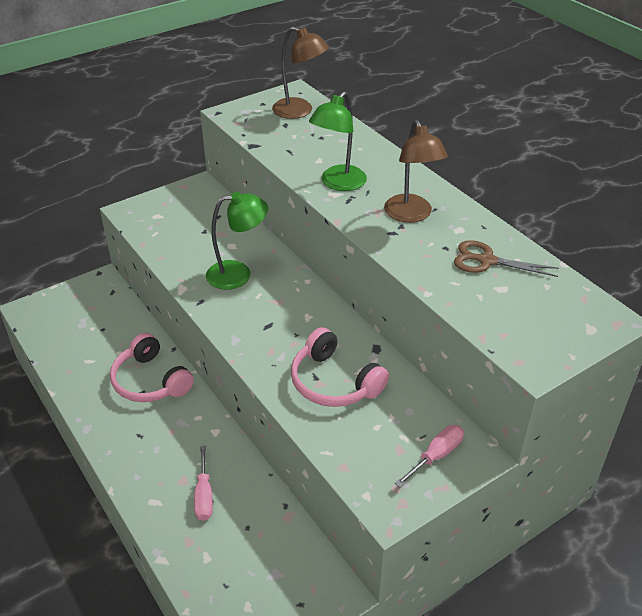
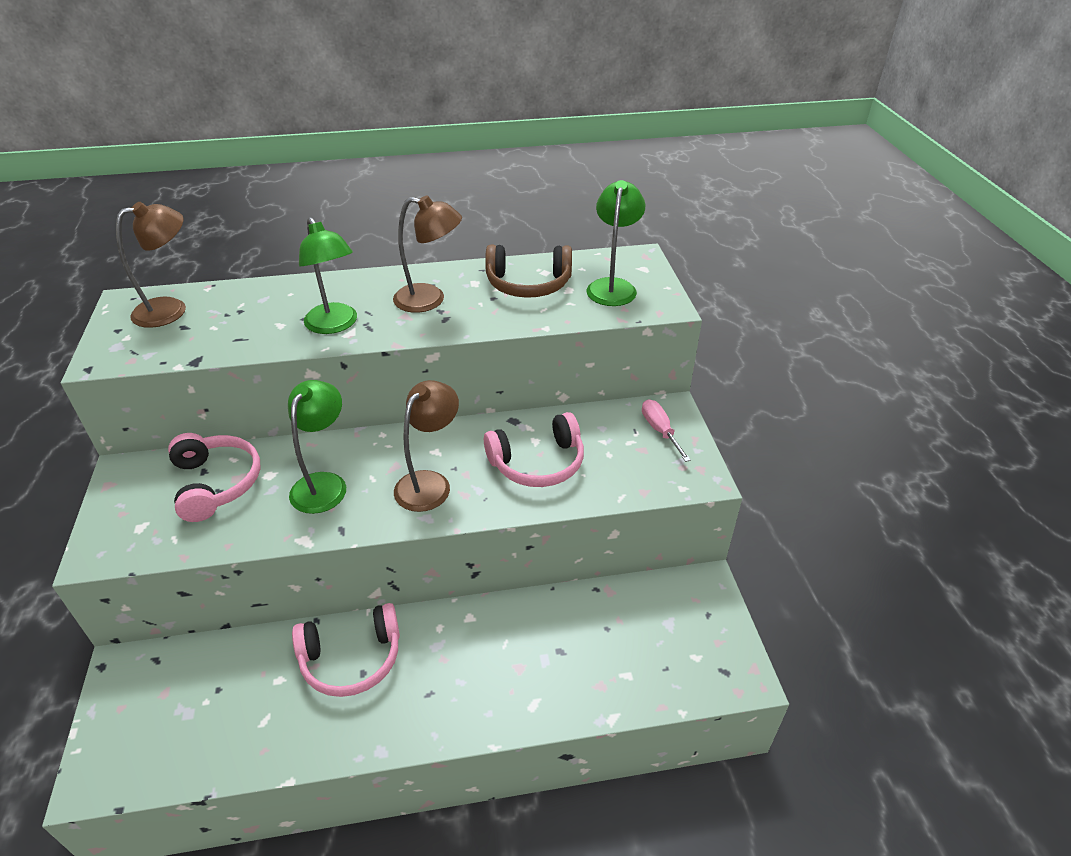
camera: 65 degrees left, 0 degrees up
pink screwdriver [194,446,213,521] -> none
brown scissors [454,240,559,277] -> brown headphones [485,245,572,298]
none -> pink headphones [168,433,260,522]
none -> brown lamp [394,380,459,512]
none -> green lamp [587,180,645,306]

